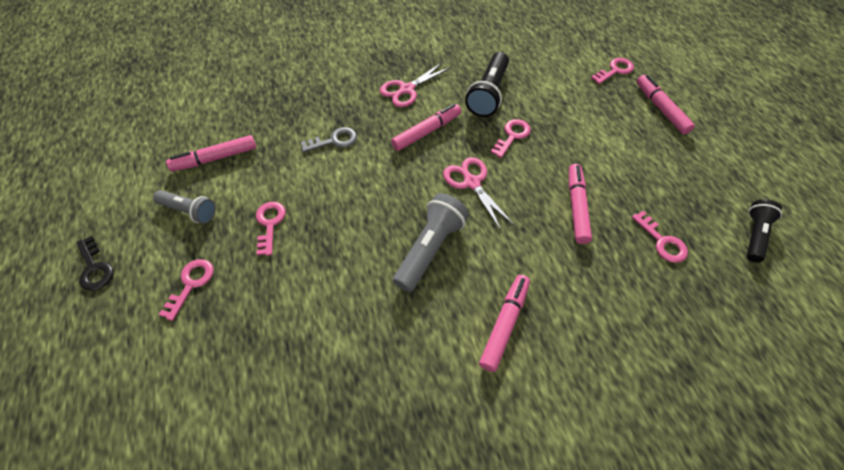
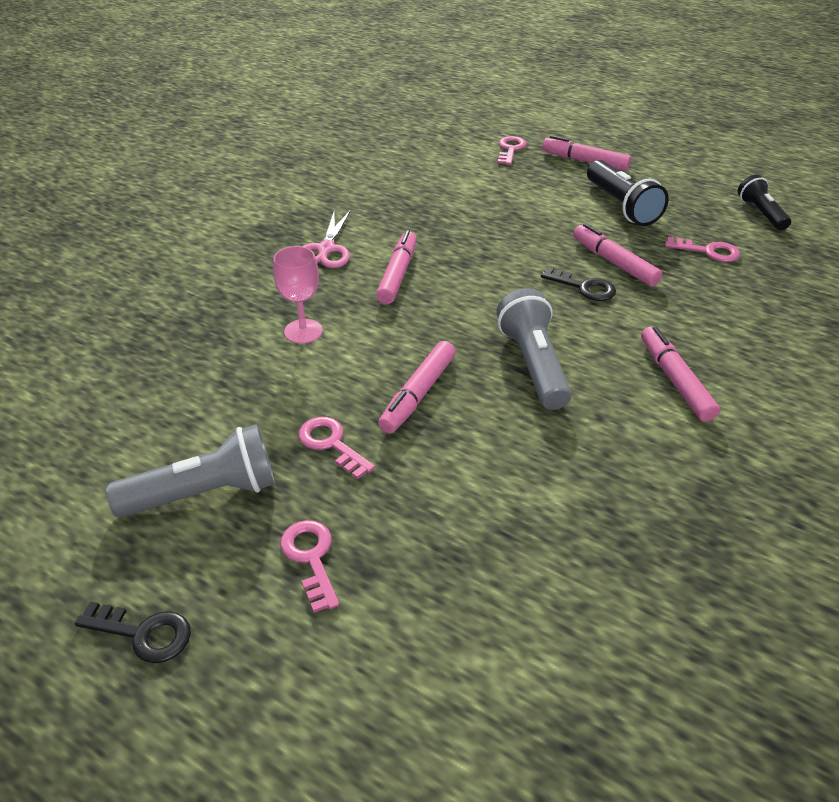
camera: 40 degrees left, 15 degrees down
grey flashlight [153,190,216,224] -> grey flashlight [106,425,275,518], size x1.53
pink marker [166,135,256,172] -> pink marker moved to [378,341,456,434]
grey key [301,127,357,152] -> pink goblet [273,246,323,344]
pink scissors [443,157,514,230] -> none
black flashlight [465,52,509,117] -> black flashlight moved to [587,160,669,226]
pink key [491,119,531,158] -> none
none -> black key [541,267,616,301]

